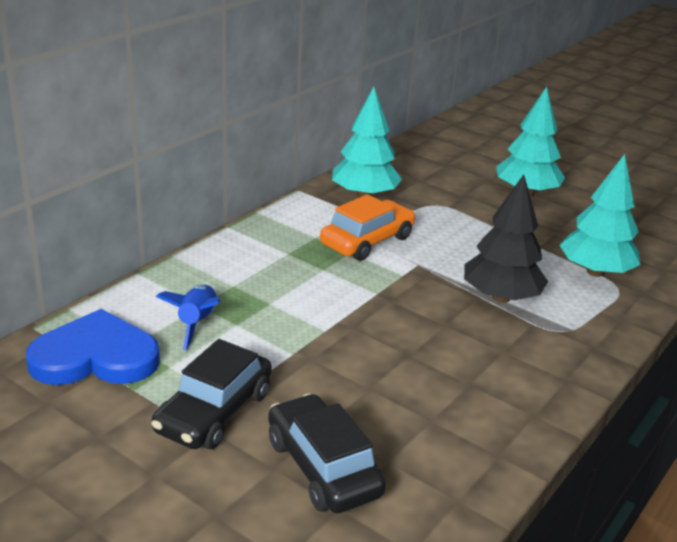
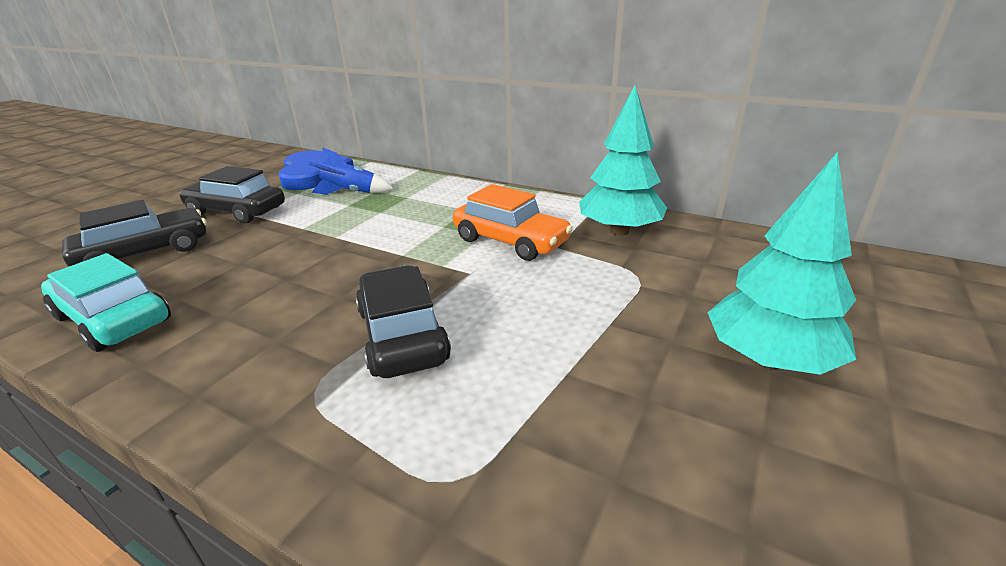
camera: 85 degrees right, 0 degrees up
black tree [464,174,548,303] -> black car [356,265,451,378]
turquoise tree [559,154,640,277] -> none
none -> turquoise car [41,253,171,352]

